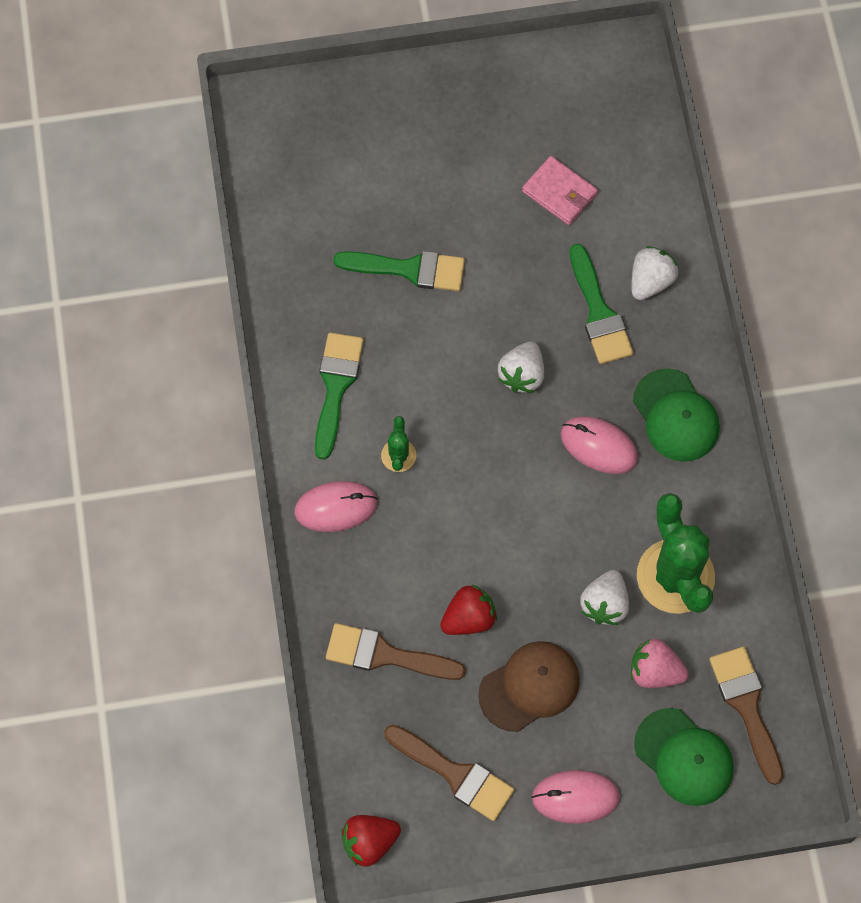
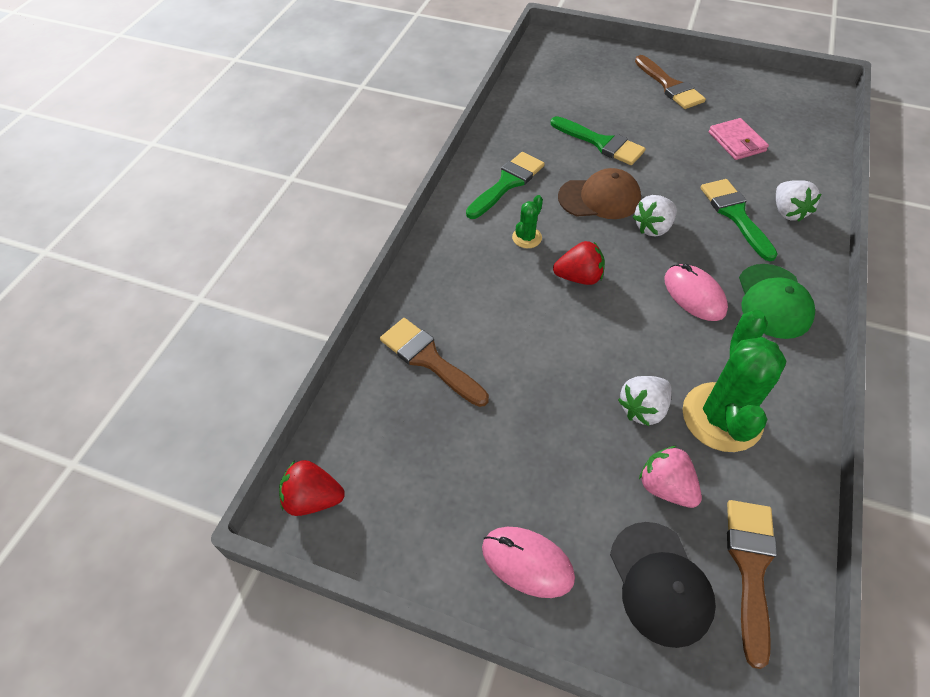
camera: 30 degrees right, 15 degrees down
pink mouse [294,481,378,532] -> none
brown brush [384,725,514,821] -> brown brush moved to [635,55,706,109]
red strawberry [440,584,497,635] -> red strawberry moved to [553,241,605,285]
brown cap [478,641,580,732] -> brown cap moved to [558,168,641,219]
green brush [569,244,633,364] -> green brush turned 150 degrees clockwise [700,179,777,261]
white strawberry [631,246,678,300] -> white strawberry turned 105 degrees clockwise [776,180,821,222]
green cap [634,708,734,806] -> black cap [610,522,716,648]

